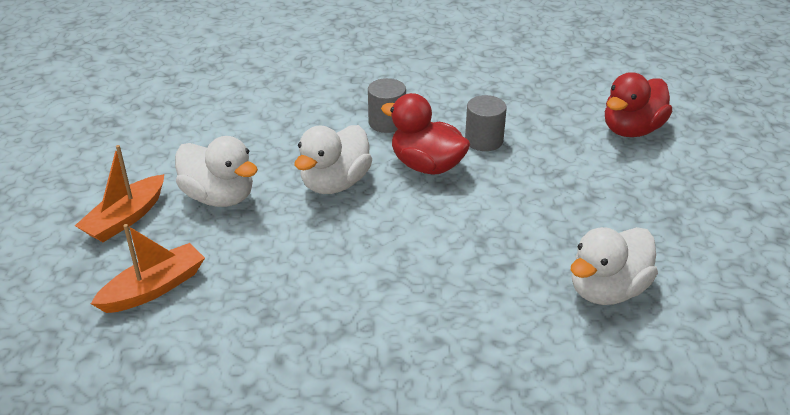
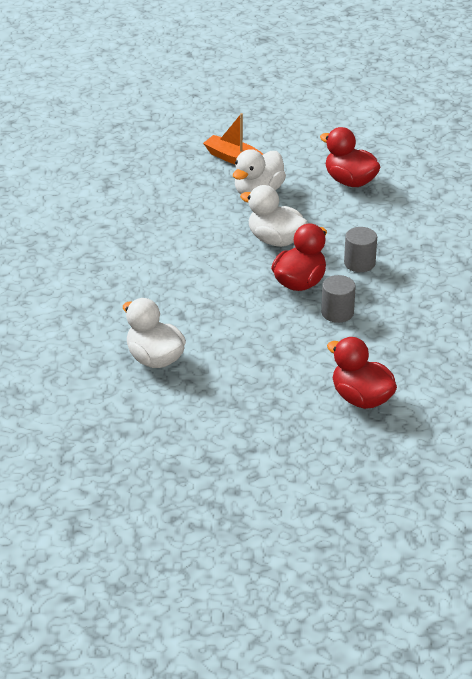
camera: 90 degrees right, 0 degrees up
orange boat [91,224,205,313] -> none
none -> red duck [320,127,380,187]

